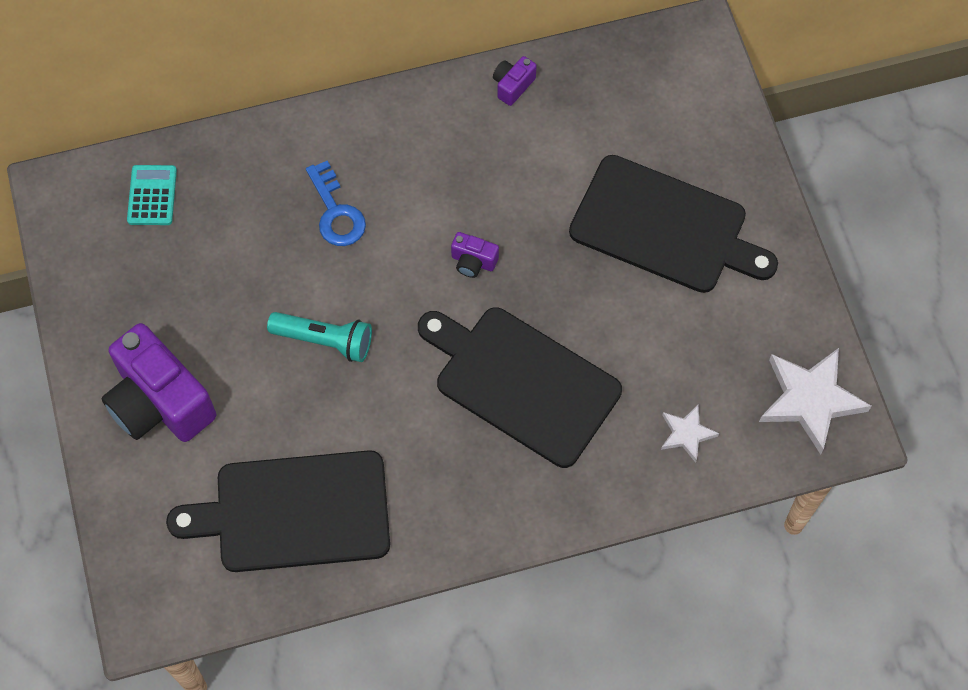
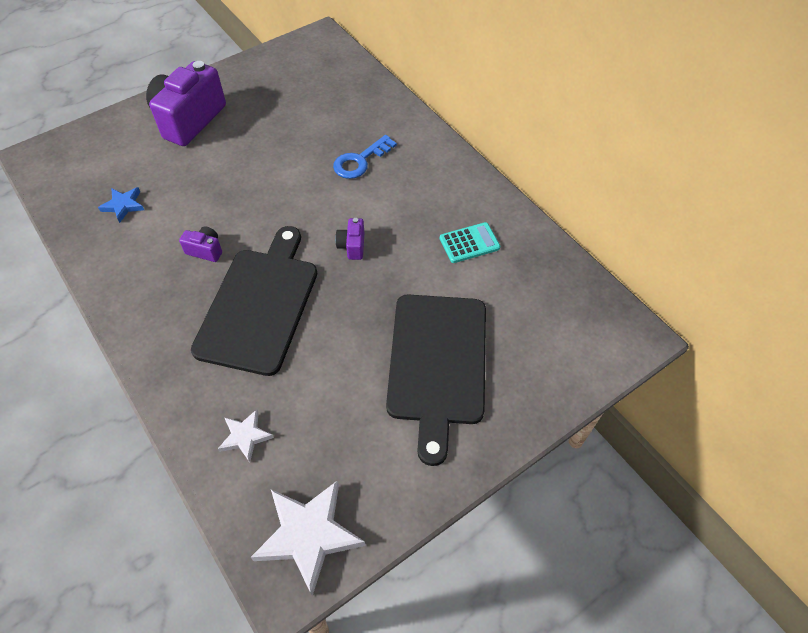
camera: 70 degrees right, 10 degrees down
turquoise calculator [127,165,177,225] -> turquoise calculator moved to [440,222,500,263]
black cutting board [166,450,390,572] -> blue star [98,187,144,223]
turquoise flashlight [267,312,372,362] -> none
purple camera [493,56,537,106] -> purple camera moved to [179,226,222,262]

